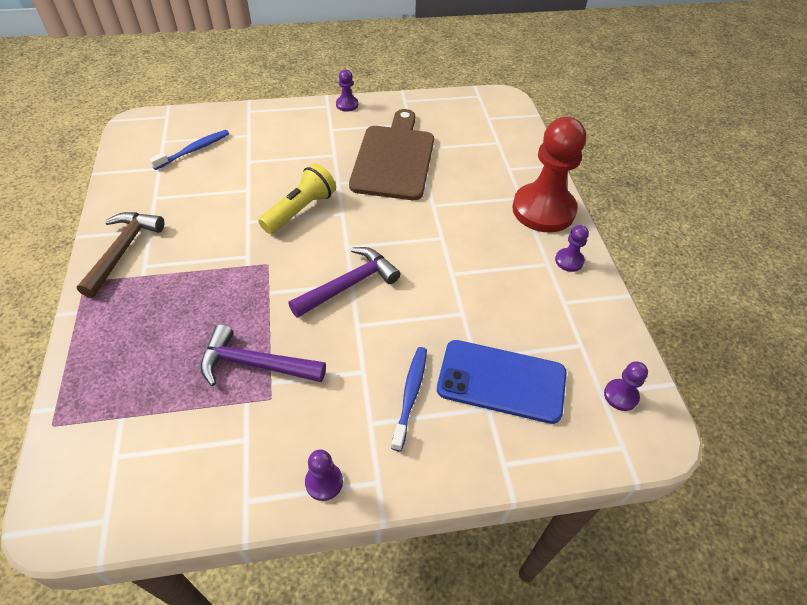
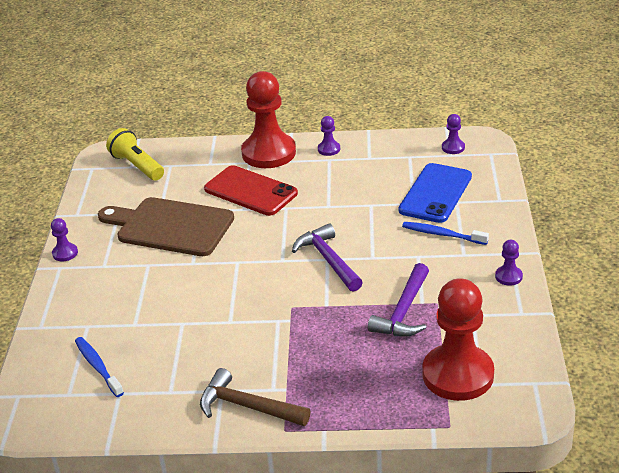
camera: 75 degrees left, 15 degrees down
yellow flashlight [258,163,336,234] -> yellow flashlight moved to [106,128,164,181]
none -> red phone [204,165,298,216]
none -> red pawn [422,278,494,401]

